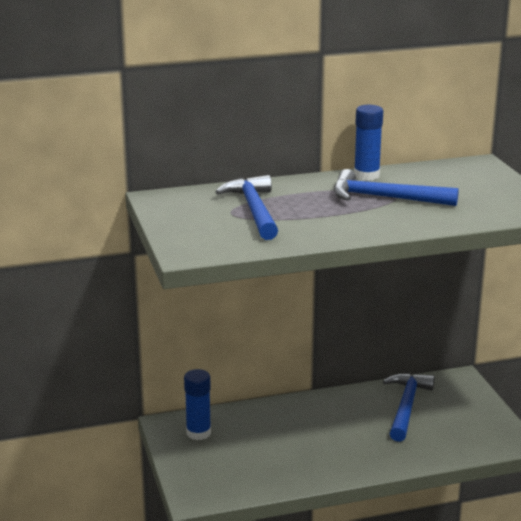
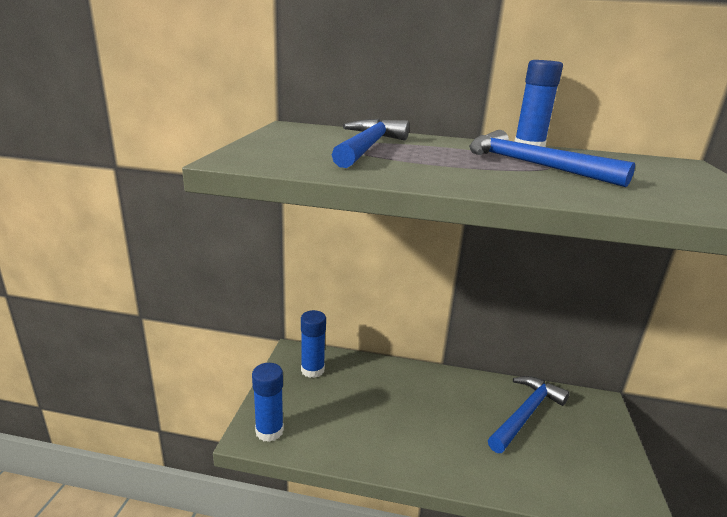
camera: 25 degrees right, 0 degrees up
none -> blue glue stick [252,363,284,442]

